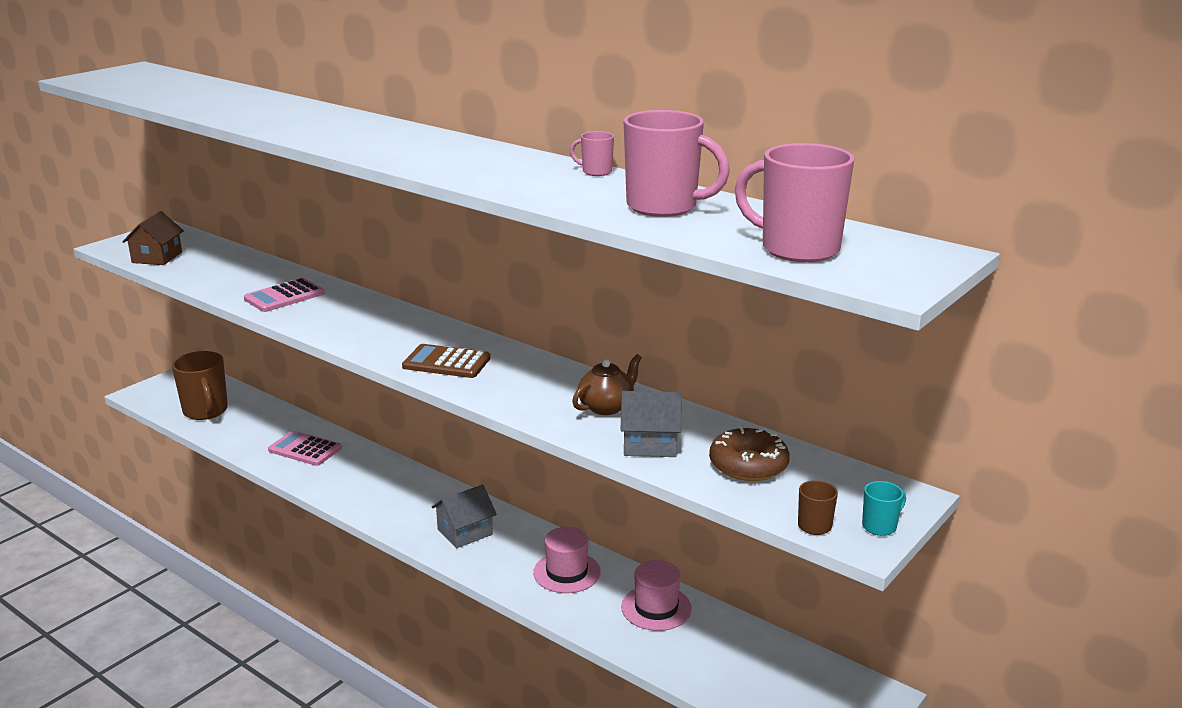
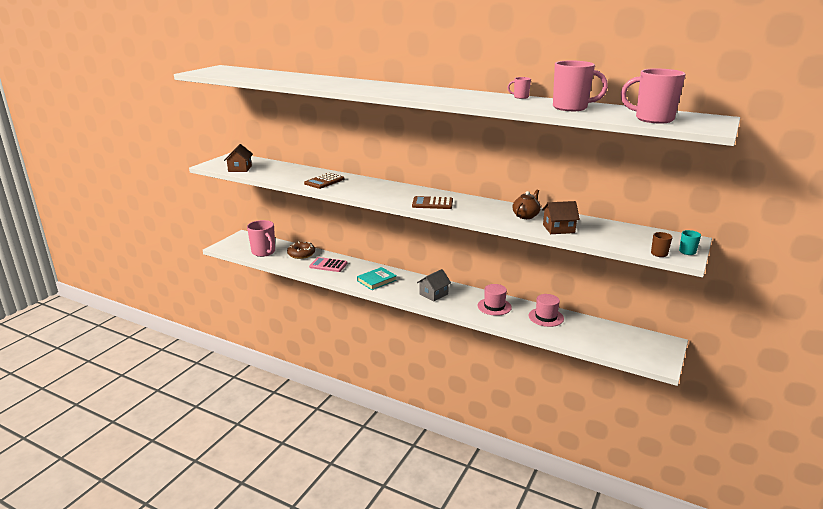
camera: 10 degrees left, 0 degrees up
brown mug [172,351,228,420] -> pink mug [247,220,275,257]
pink calculator [244,278,325,312] -> brown calculator [304,173,344,189]
grey house [621,391,682,457] -> brown house [542,201,580,234]
brown donut [709,426,790,481] -> brown donut moved to [287,241,315,259]
none -> turquoise book [357,267,397,290]

